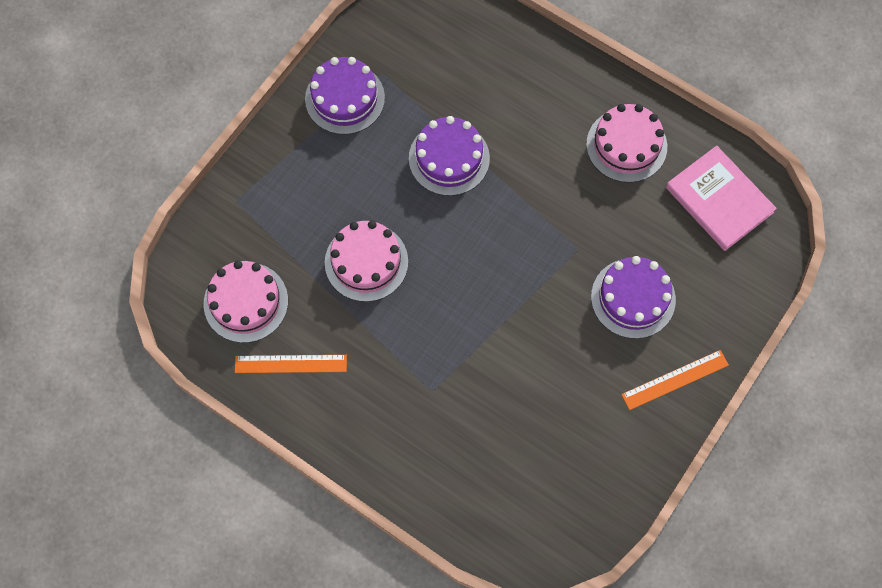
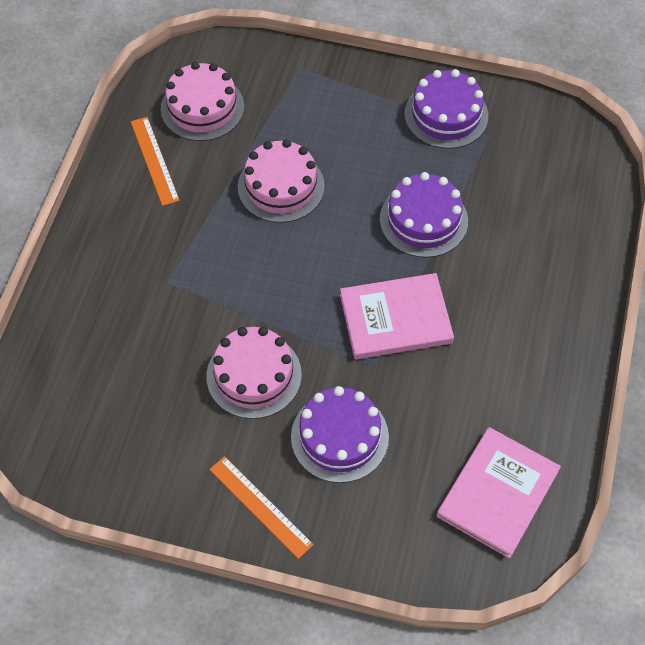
camera: 70 degrees right, 10 degrees down
pink cake [586,104,667,183] -> pink cake moved to [206,327,302,419]
none -> pink book [340,273,454,360]

